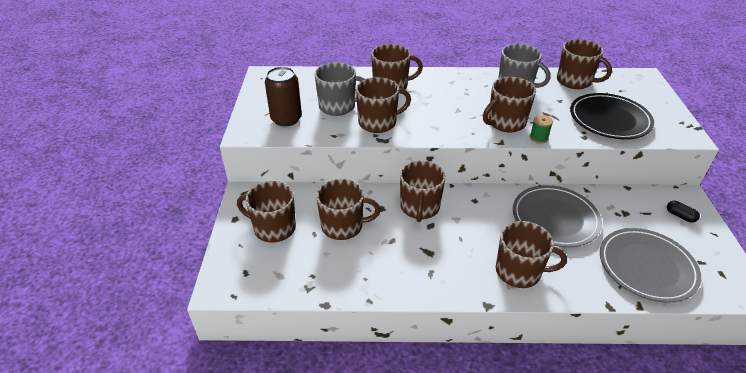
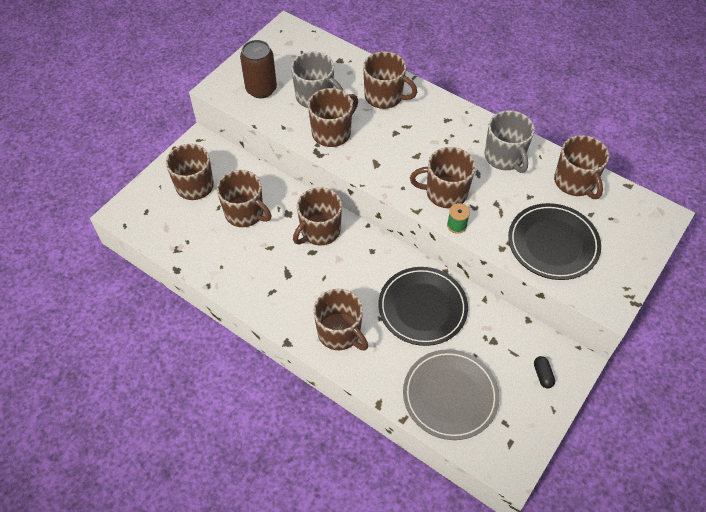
camera: 35 degrees right, 15 degrees up
brown mug [356,77,411,133] -> brown mug turned 60 degrees counterclockwise [308,88,358,147]
grey plate [513,185,602,247] -> black plate [378,267,468,346]

